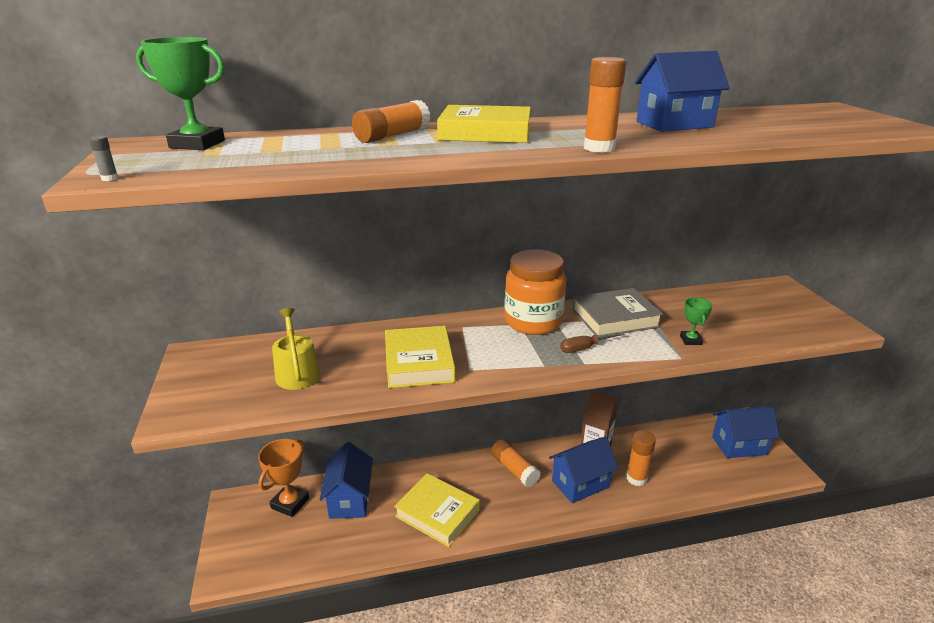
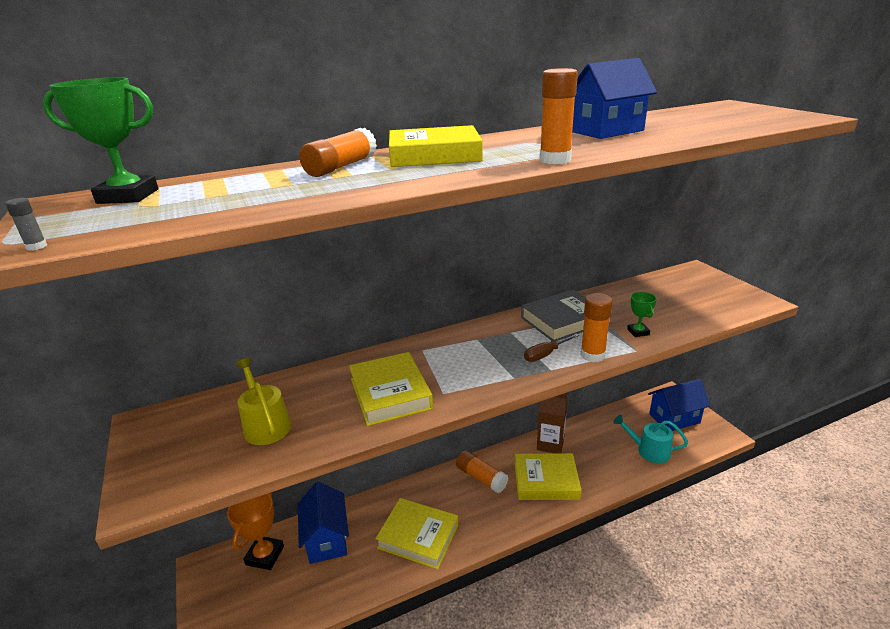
camera: 10 degrees left, 0 degrees up
orange jar [505,249,566,335] -> none
blue house [549,436,618,503] -> yellow book [514,453,581,500]
orange glue stick [626,430,656,486] -> orange glue stick moved to [580,293,613,362]
none -> turquoise watering can [613,415,688,463]

